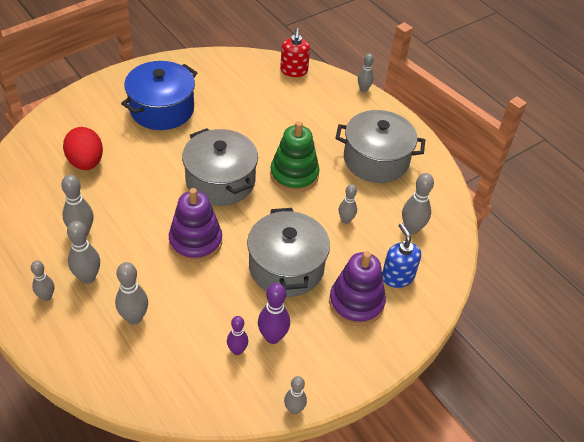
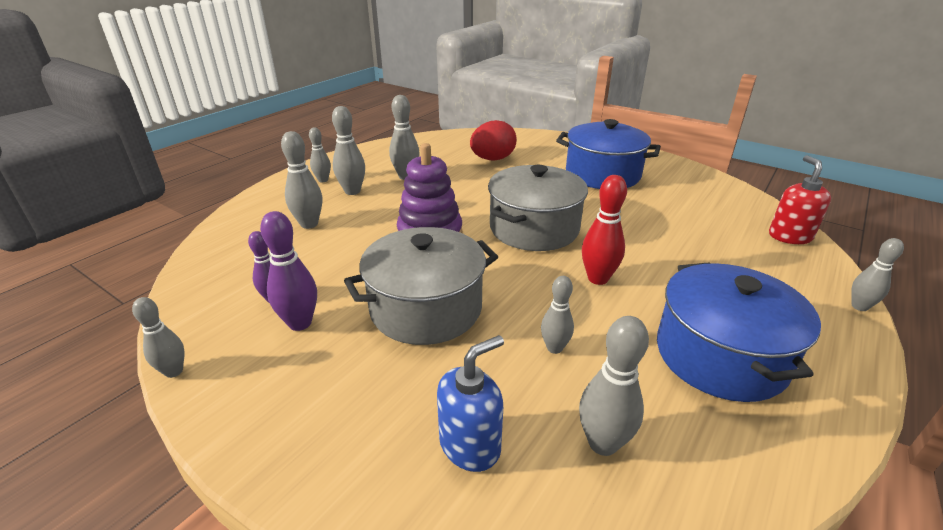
camera: 75 degrees right, 15 degrees down
green stacking toy [270,121,320,193] -> red bowling pin [582,175,627,285]
red soap dispenser [280,28,310,77] -> red soap dispenser turned 105 degrees clockwise [769,155,831,244]
purple stacking toy [329,251,386,326] -> none
grey pot [336,110,425,183] -> blue pot [657,262,821,402]

